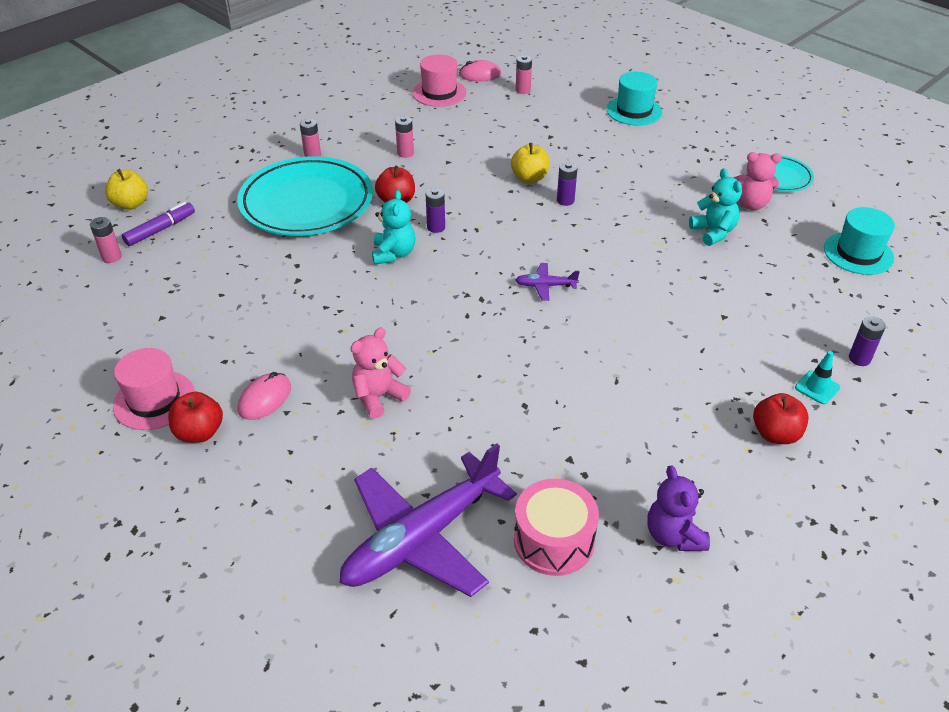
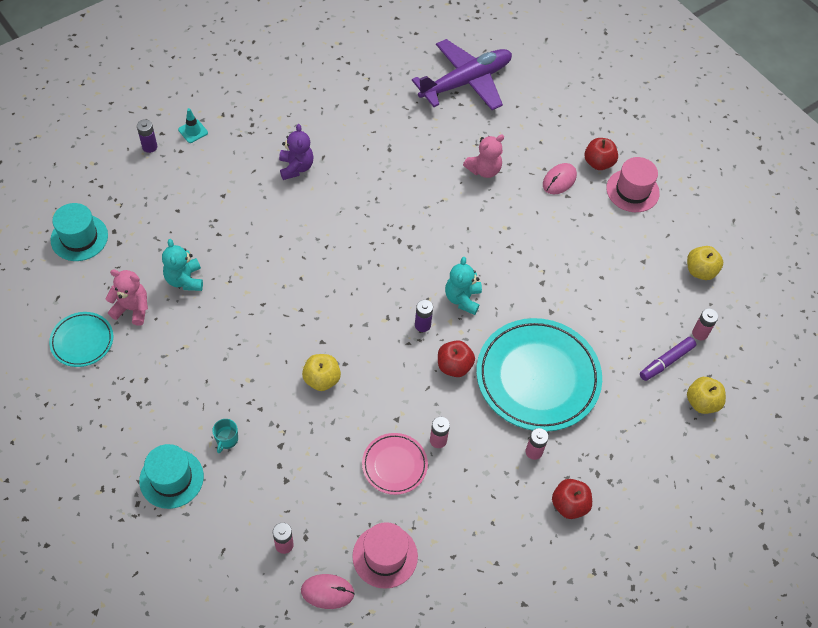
camera: 175 degrees left, 15 degrees up
pink drum [514,479,599,576] -> none
purple plane [515,263,580,301] -> none
purple battery [557,162,578,206] -> none
purple teddy bear [647,465,710,551] -> purple teddy bear moved to [279,124,314,180]
red apple [753,393,809,444] -> red apple moved to [552,479,592,519]
none -> turquoise mug [212,419,238,453]
none -> pink plate [362,433,428,495]
none -> yellow apple [687,246,723,280]

